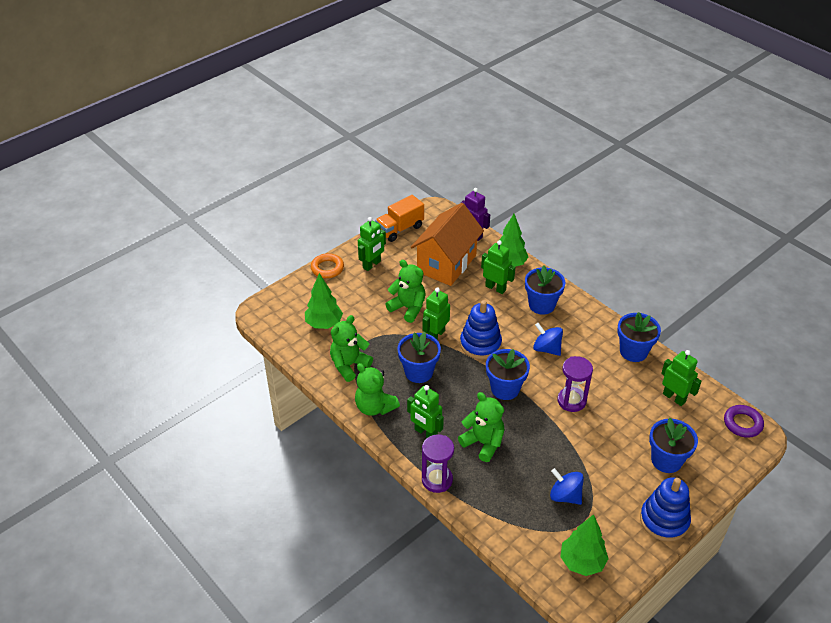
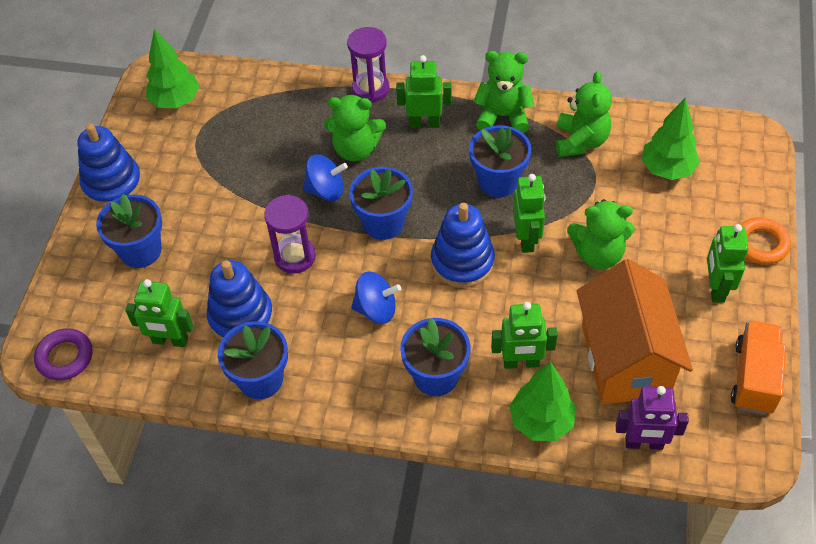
camera: 145 degrees right, 10 degrees up
blue spinning top [550,468,584,505] -> blue spinning top moved to [303,154,348,201]
none -> blue stacking toy [207,260,274,341]

